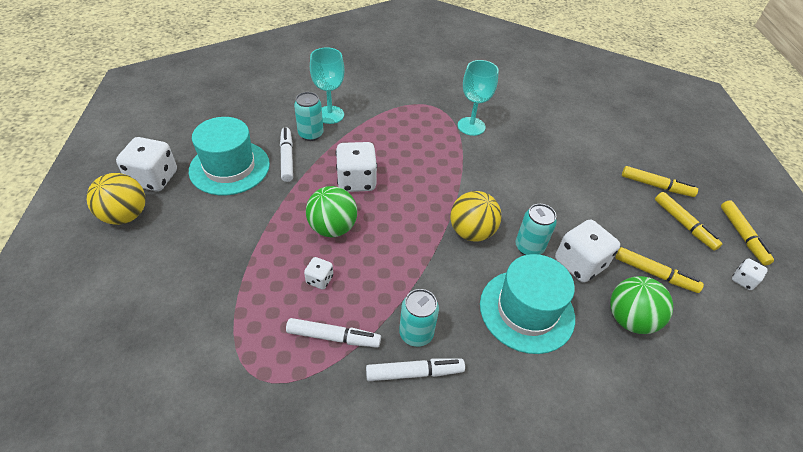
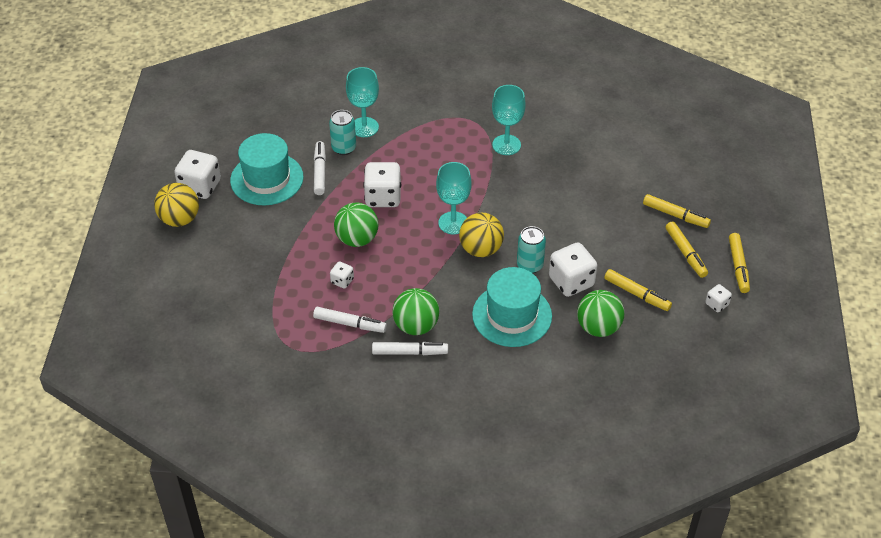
camera: 10 degrees right, 0 degrees up
turquoise can [399,289,439,347] -> green ball [392,288,439,335]
none -> turquoise goblet [436,162,472,234]

